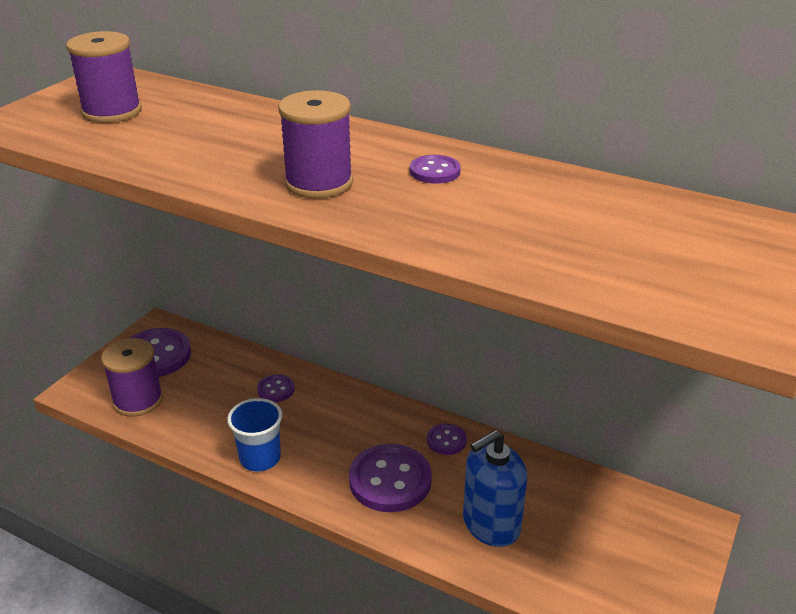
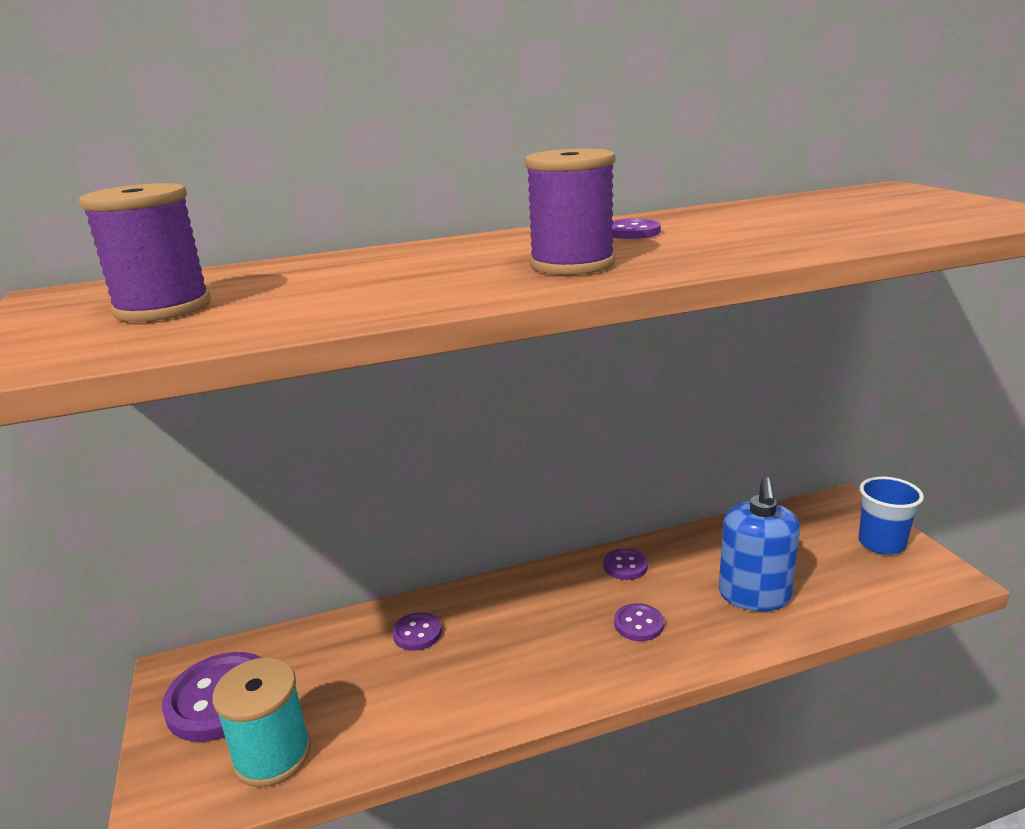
camera: 45 degrees left, 10 degrees down
purple spool [101,338,163,417] -> turquoise spool [212,657,311,787]
blue cup [227,398,282,471] -> blue cup moved to [858,477,924,555]
purple button [349,444,432,512] -> purple button [614,603,664,641], size x0.51

